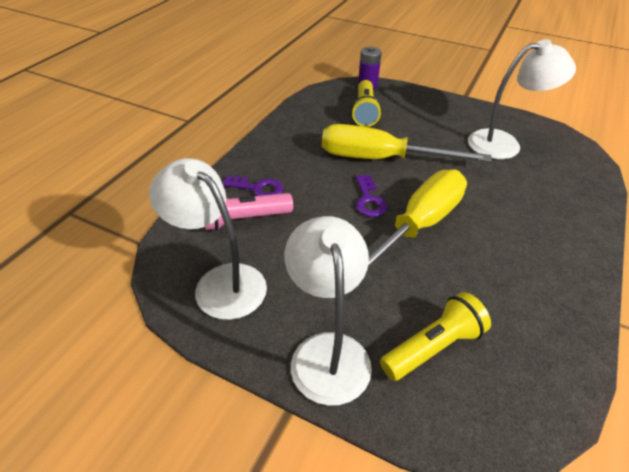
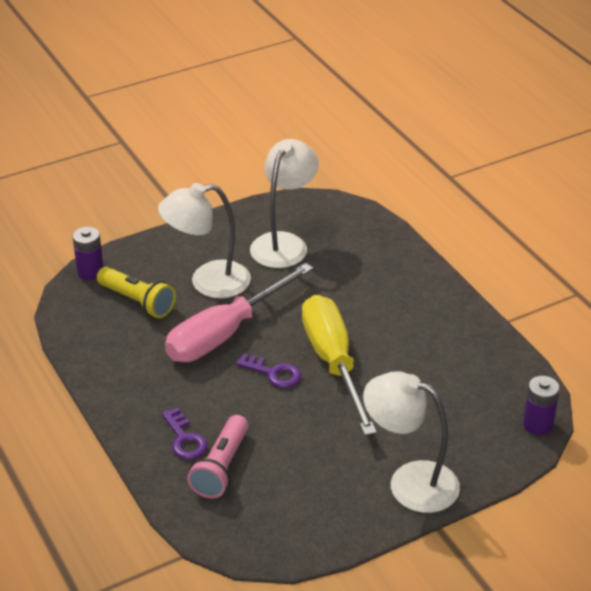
camera: 55 degrees left, 5 degrees down
white lamp [149,158,267,320] -> white lamp moved to [158,183,251,298]
purple key [222,175,283,196] -> purple key turned 105 degrees clockwise [162,407,208,459]
yellow screwdriver [322,124,492,162] -> pink screwdriver [165,263,314,362]
yellow flashlight [380,292,491,381] -> none
none -> purple battery [523,376,560,435]

